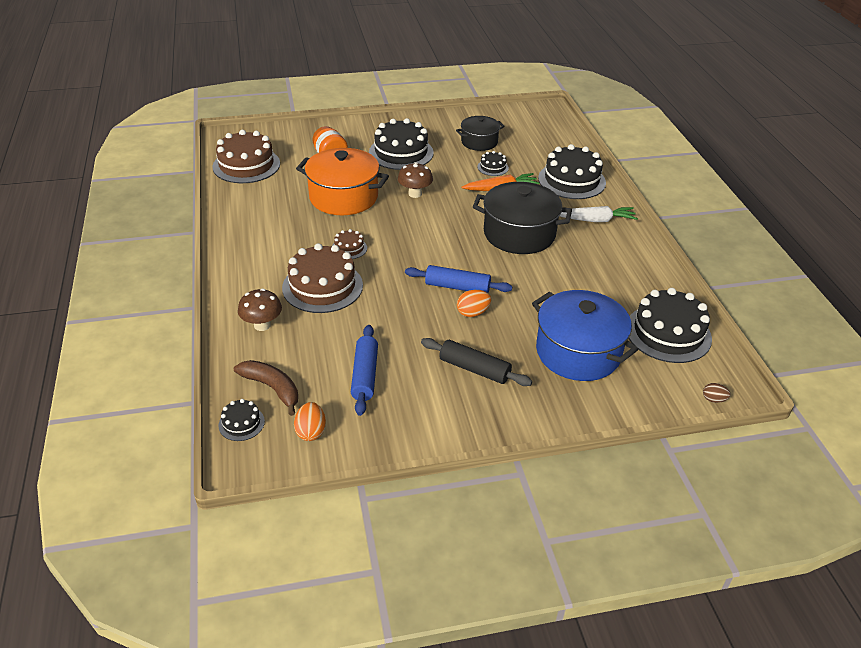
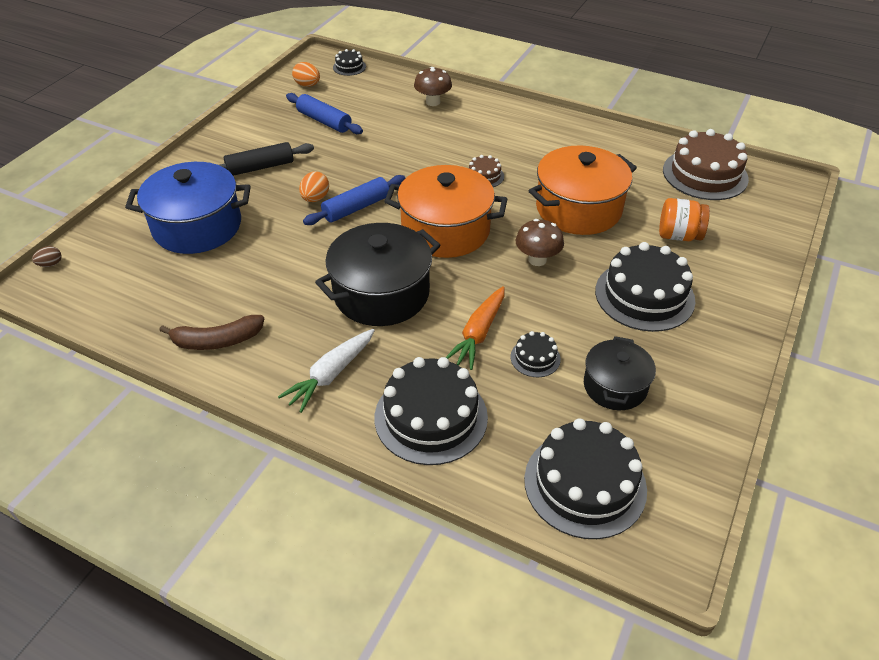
camera: 130 degrees right, 5 degrees up
brown banana [234,360,298,416] -> brown banana moved to [159,315,264,350]
brown cake [282,243,363,313] -> none
black cake [629,288,712,363] -> black cake moved to [524,418,647,539]
none -> orange pot [384,165,507,258]

